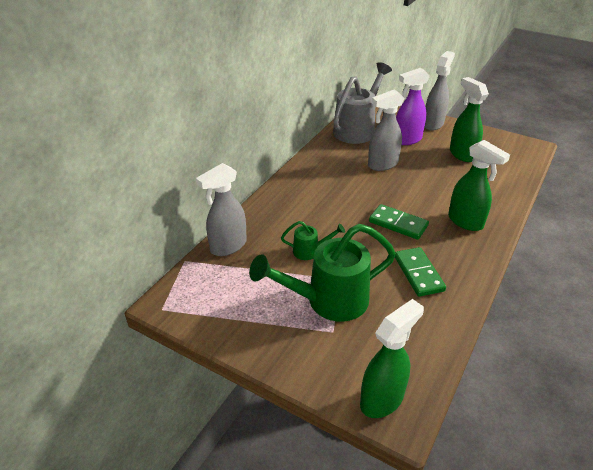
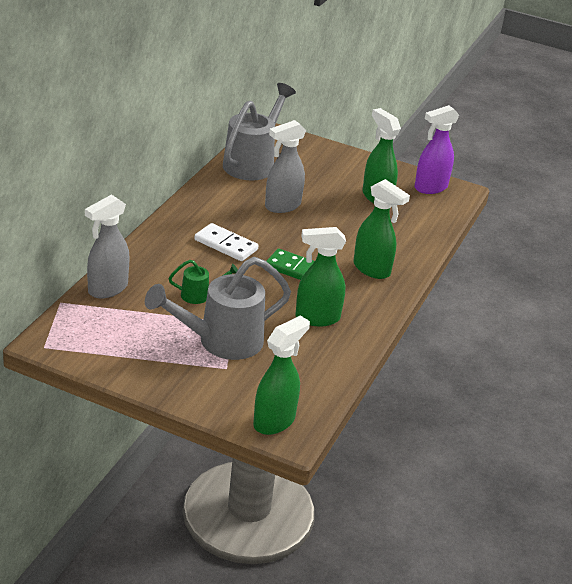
camera: 10 degrees left, 5 degrees down
green watering can [249,224,396,322] -> grey watering can [145,257,291,360]
green domino [395,247,446,297] -> green spray bottle [295,227,346,326]
purple spray bottle [396,68,430,145] -> purple spray bottle moved to [414,105,459,194]
grey spray bottle [425,51,455,131] -> none
none -> white domino [195,223,258,261]

